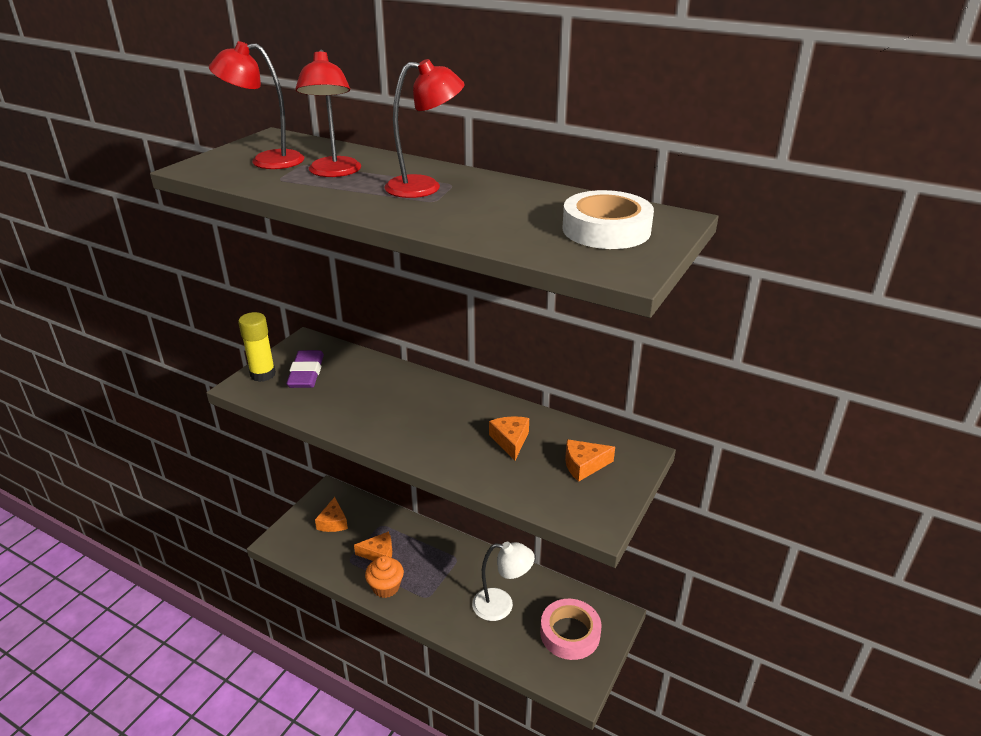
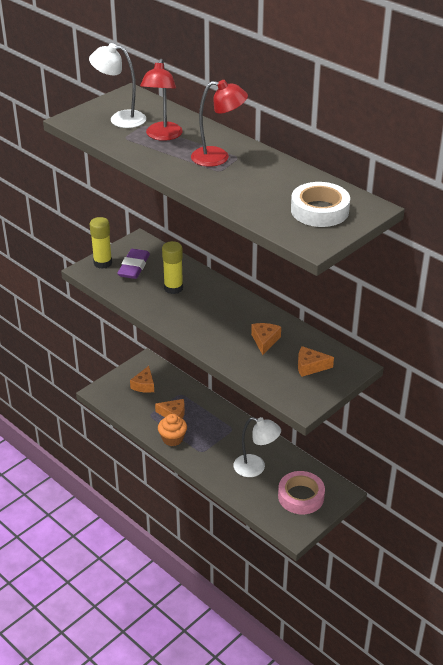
camera: 15 degrees right, 5 degrees up
red lamp [209,41,304,169] -> white lamp [89,43,146,128]
none -> yellow glue stick [162,241,183,294]

